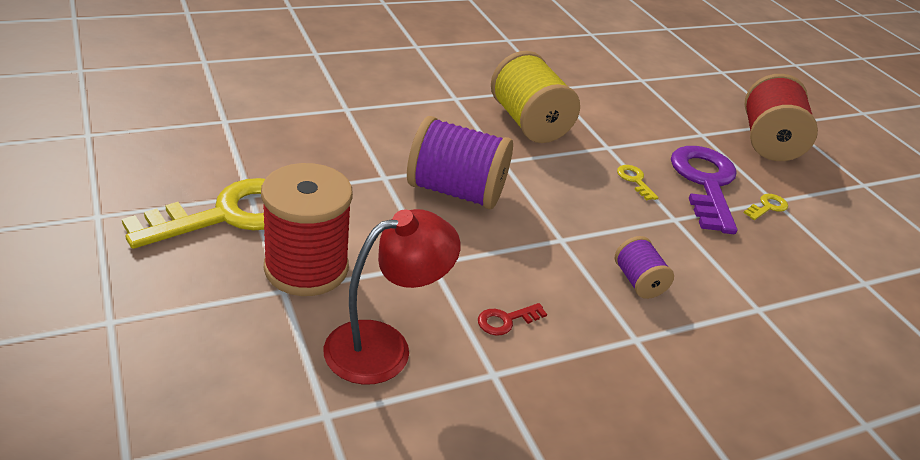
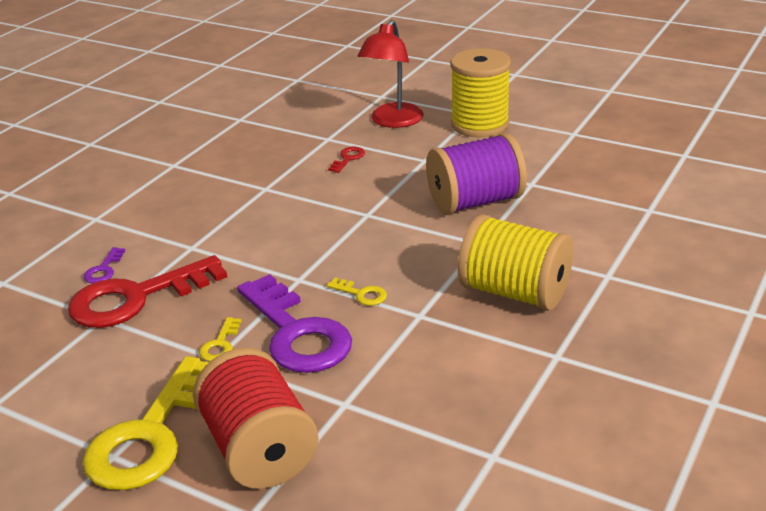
camera: 150 degrees right, 5 degrees down
yellow key [122,178,265,249] -> yellow key moved to [82,356,209,490]
red spool [261,163,353,296] -> yellow spool [450,48,511,138]
purple spool [615,236,674,299] -> none
none -> red key [68,255,227,328]
none -> purple key [84,247,125,283]

